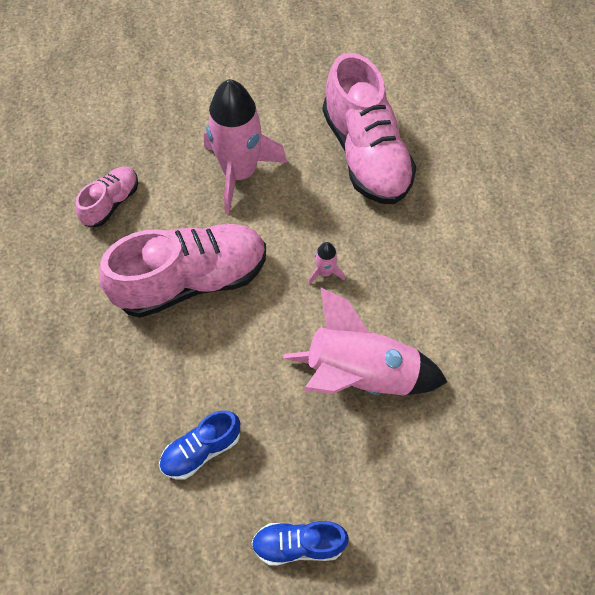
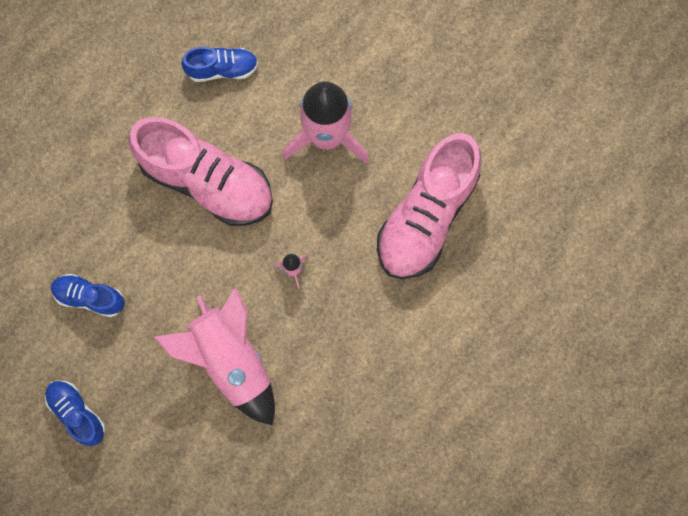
camera: 50 degrees right, 15 degrees up
pink shoe [75,167,138,227] -> blue shoe [181,47,258,82]

